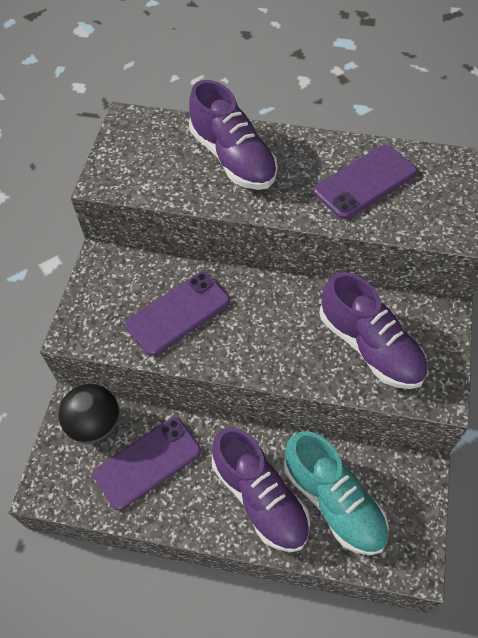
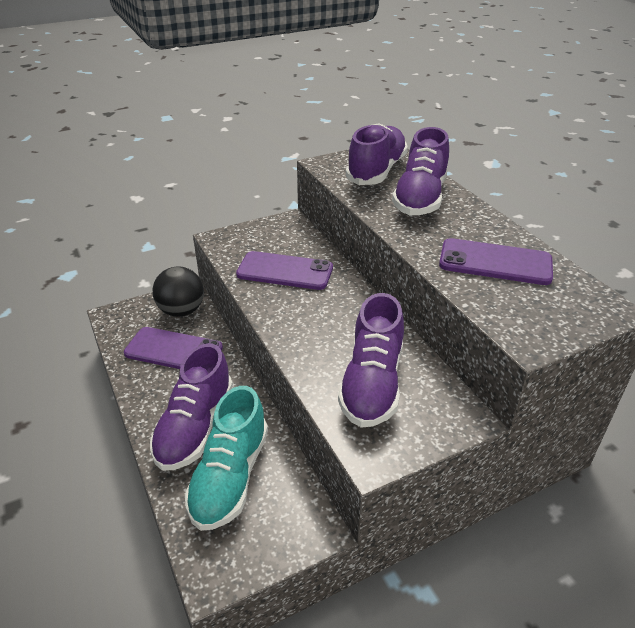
camera: 50 degrees right, 20 degrees down
none -> purple shoe [346,123,408,185]

